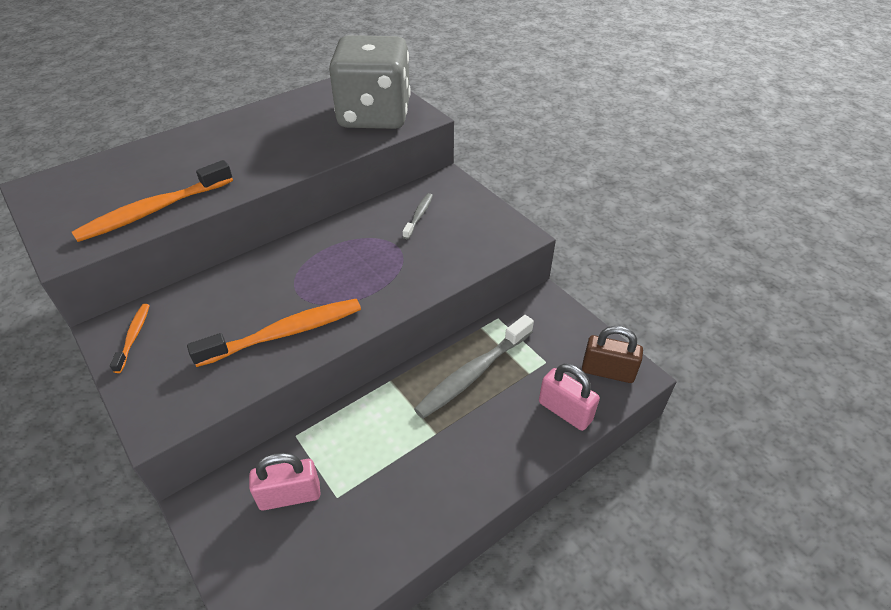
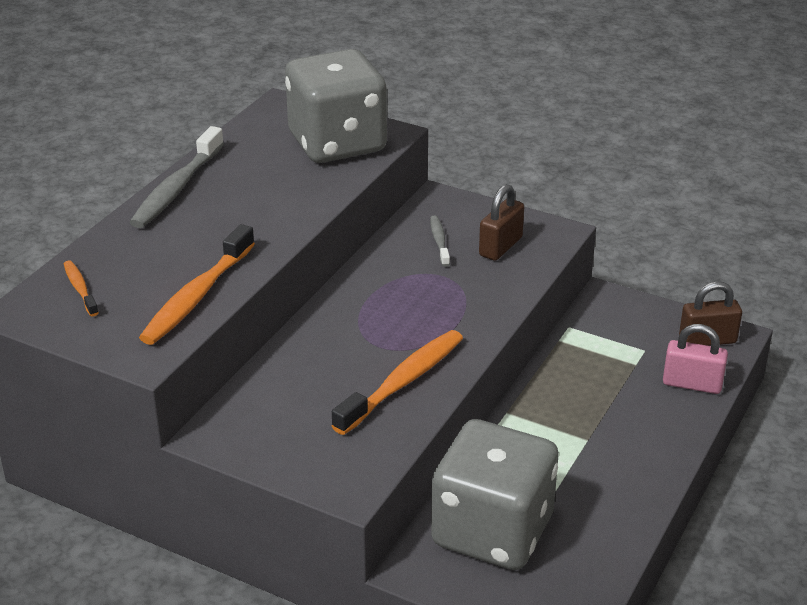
camera: 25 degrees left, 10 degrees down
orange toothbrush [110,304,150,373] -> orange toothbrush moved to [64,260,99,316]
pink padlock [249,453,320,510] -> grey dice [431,419,559,570]
grey toothbrush [414,315,534,419] -> grey toothbrush moved to [130,126,224,228]
none -> brown padlock [479,184,524,261]

